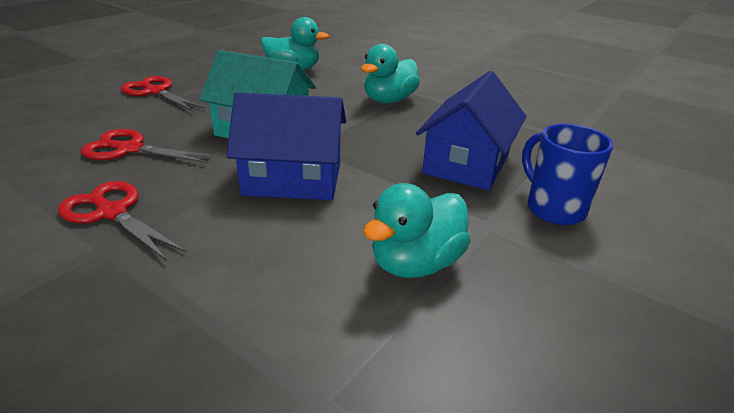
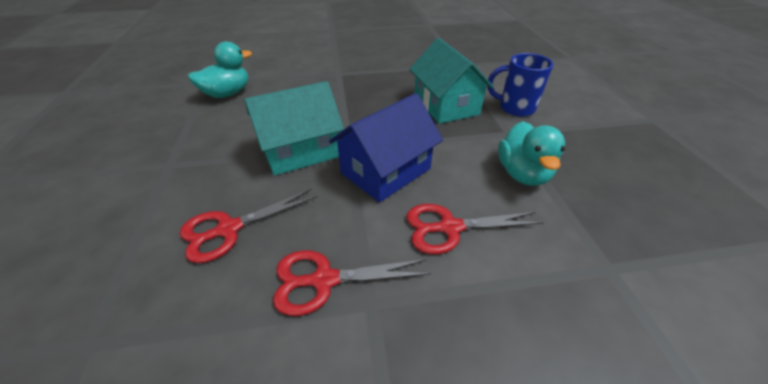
camera: 45 degrees left, 10 degrees up
red scissors [121,76,205,111] -> red scissors moved to [406,204,544,254]
turquoise duck [361,44,420,103] -> none
blue house [416,71,526,191] -> turquoise house [409,38,494,124]

